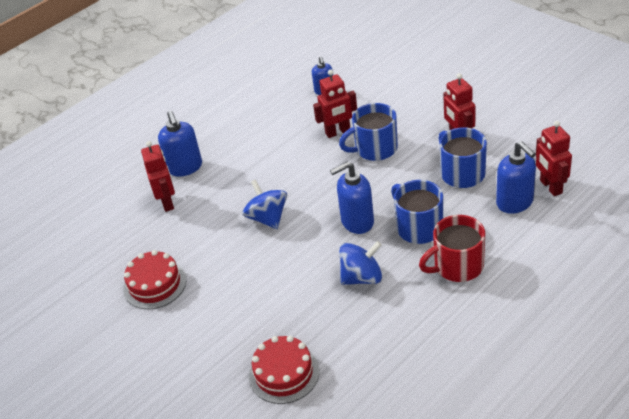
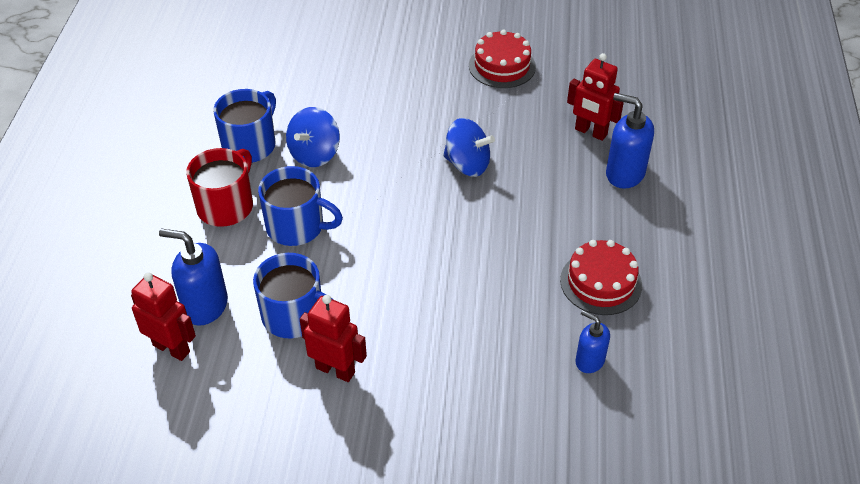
camera: 135 degrees right, 5 degrees up
red cake [249,336,319,404] -> red cake moved to [560,240,642,315]
red robot [313,70,357,138] -> none
blue soap dispenser [330,161,374,234] -> none
blue mug [339,103,398,161] -> blue mug moved to [213,89,276,163]

